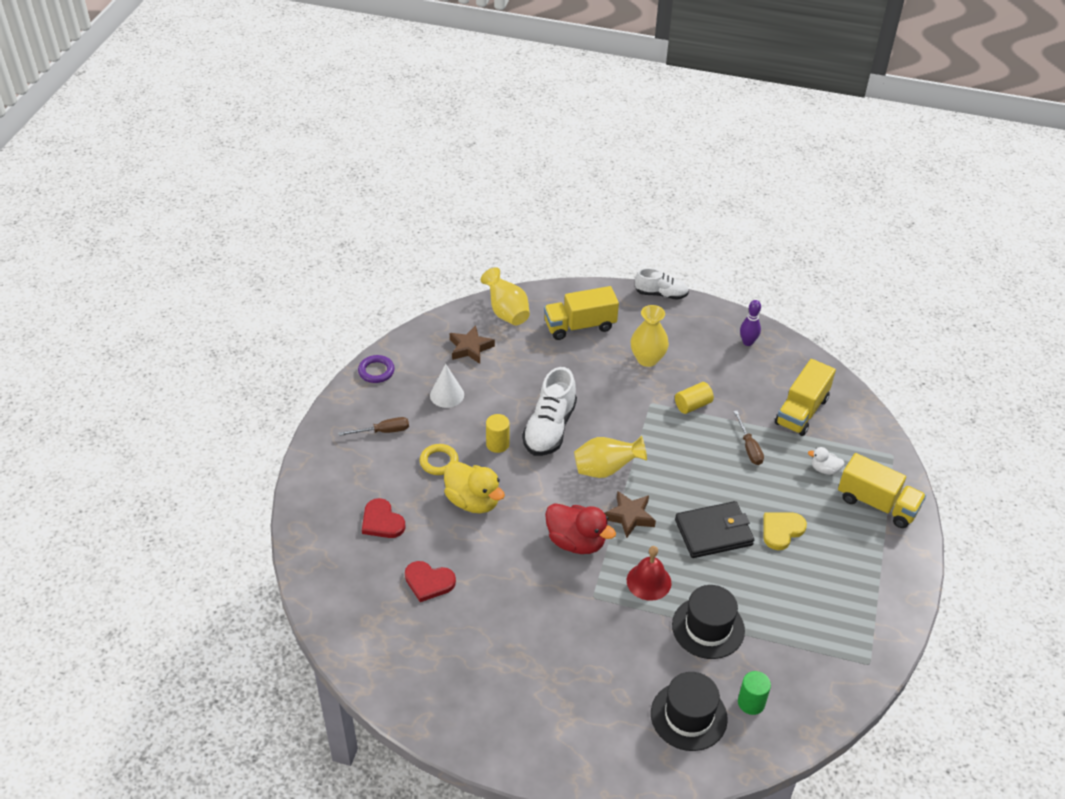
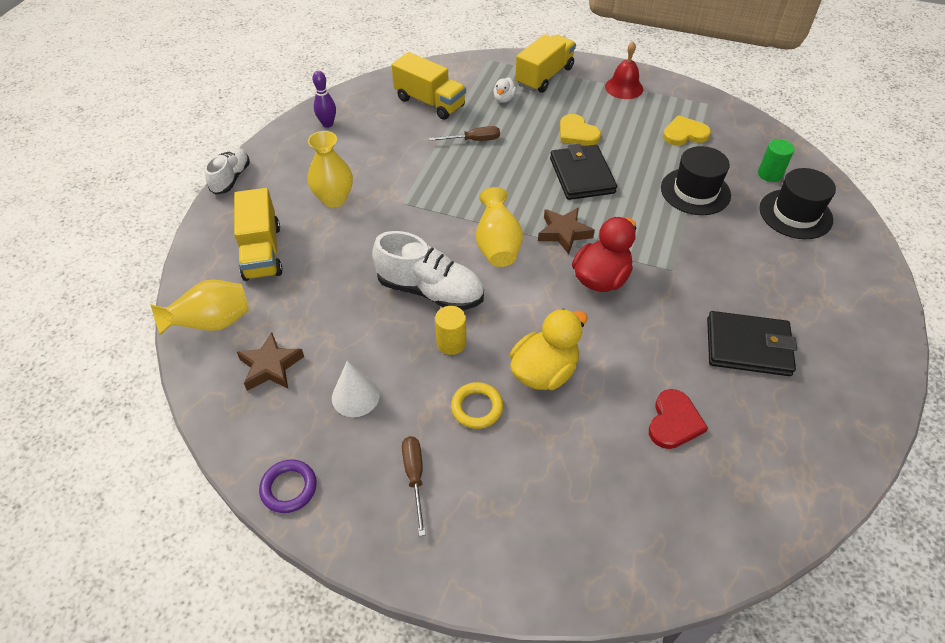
camera: 85 degrees left, 5 degrees up
red heart [362,498,405,538] -> none
red bell [627,546,671,601] -> red bell moved to [605,42,643,99]
yellow cylinder [675,382,714,414] -> none
none -> yellow heart [663,115,711,145]
none -> black wallet [707,311,797,376]

